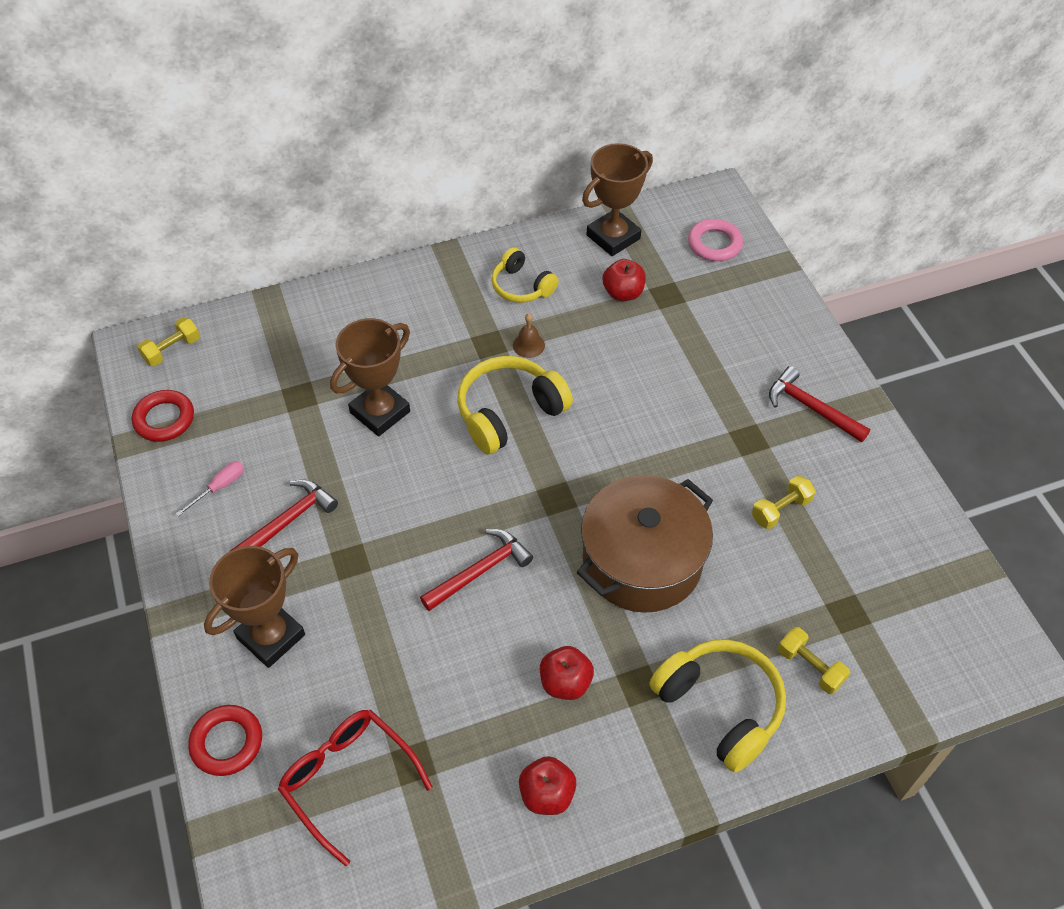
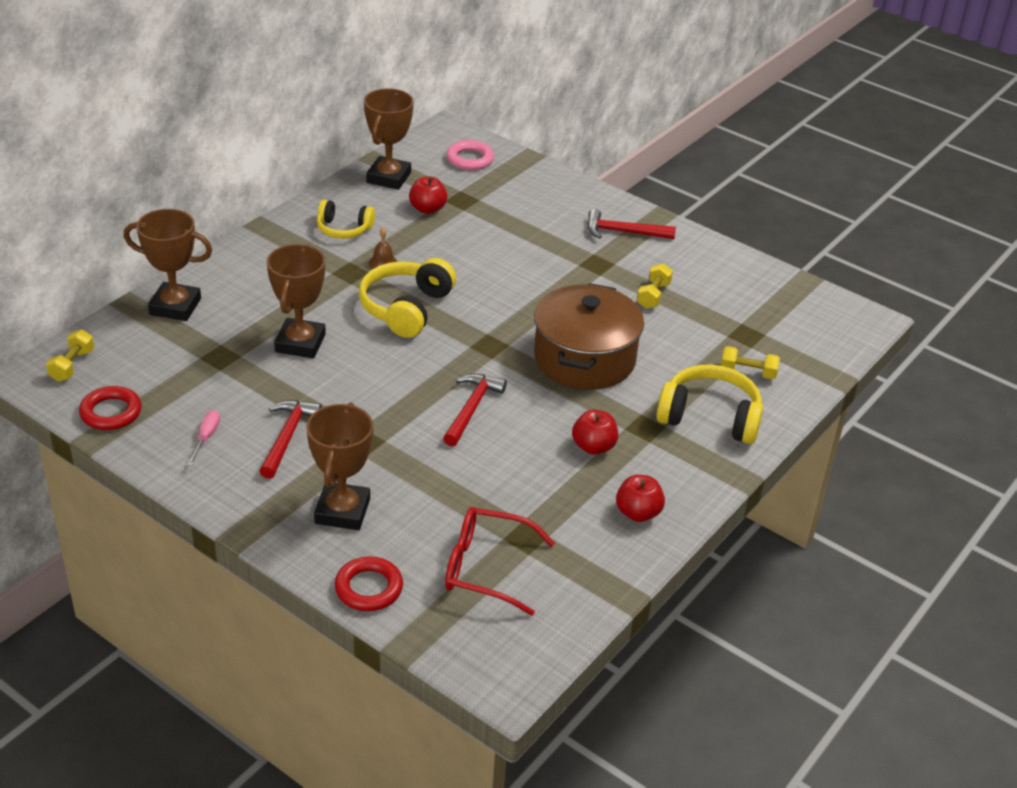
camera: 35 degrees left, 15 degrees down
none -> brown trophy [124,209,212,321]

